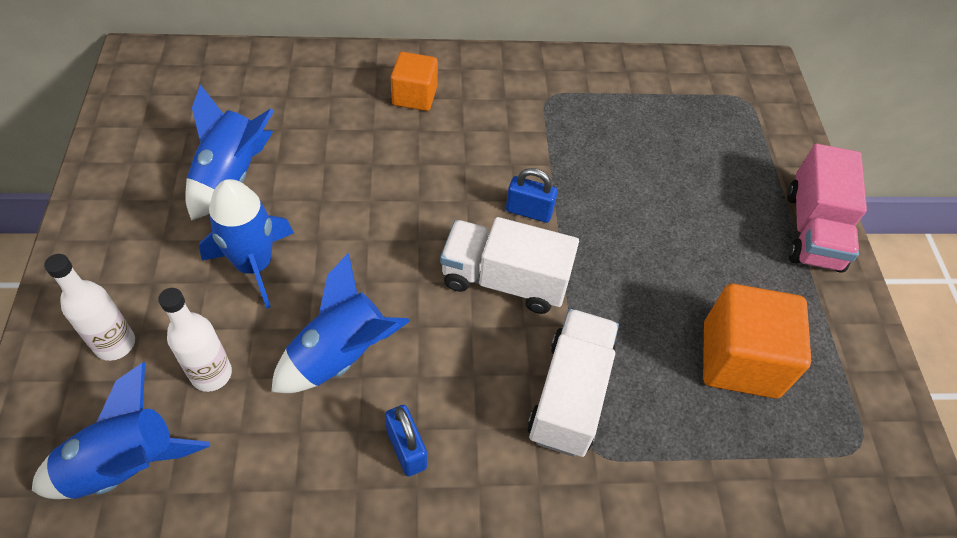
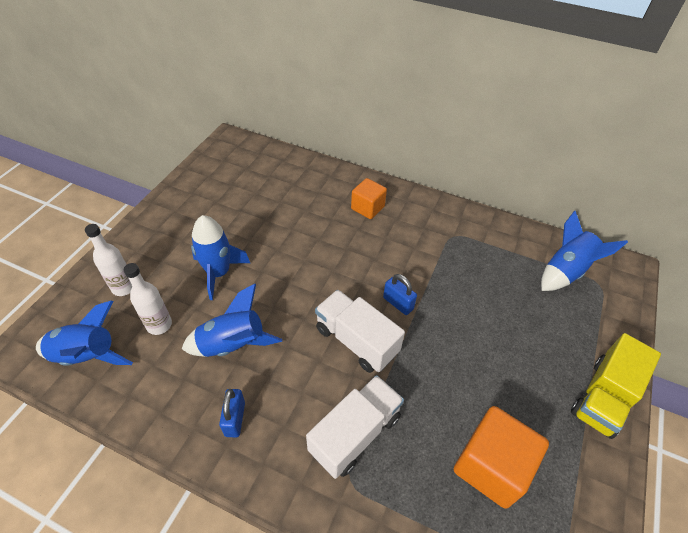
camera: 30 degrees right, 5 degrees down
blue rocket [185,84,274,221] -> blue rocket moved to [541,211,628,291]
pink truck [787,144,867,272] -> yellow truck [571,333,661,439]

